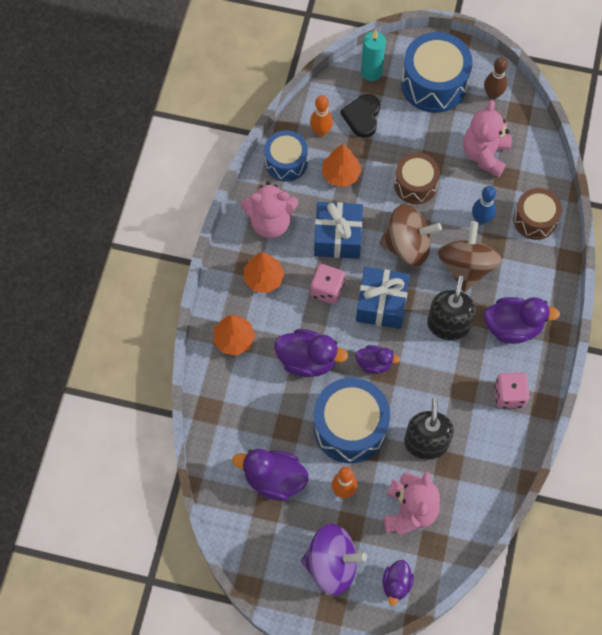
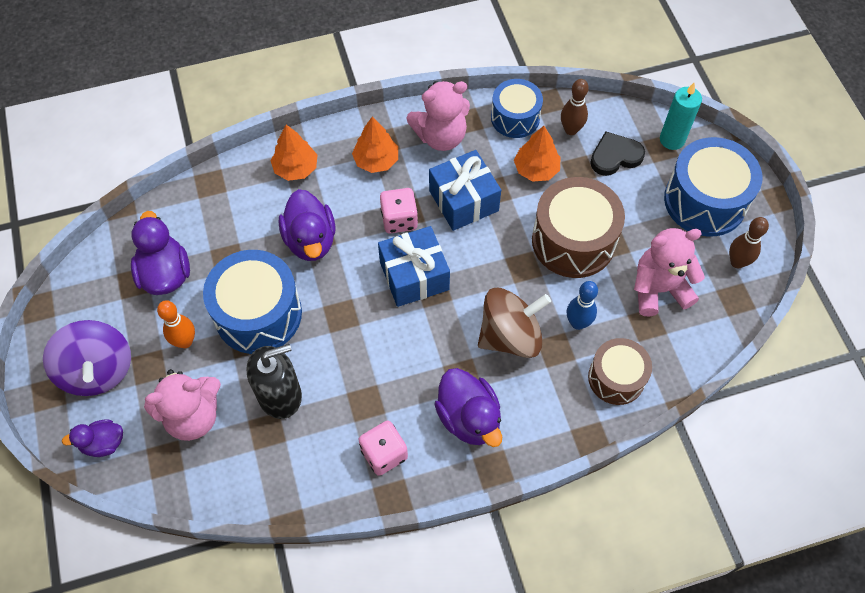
camera: 60 degrees right, 5 degrees down
pink teddy bear [241,181,298,238] -> pink teddy bear turned 75 degrees counterclockwise [407,81,470,151]
orange bowling pin [310,95,333,137] -> brown bowling pin [561,79,589,135]
purple duck [355,345,400,374] -> none
brown spinning top [380,204,442,266] -> none
brown drum [394,153,440,204] -> brown drum [532,177,625,278], size x1.59
black soap dispenser [427,276,476,341] -> none

